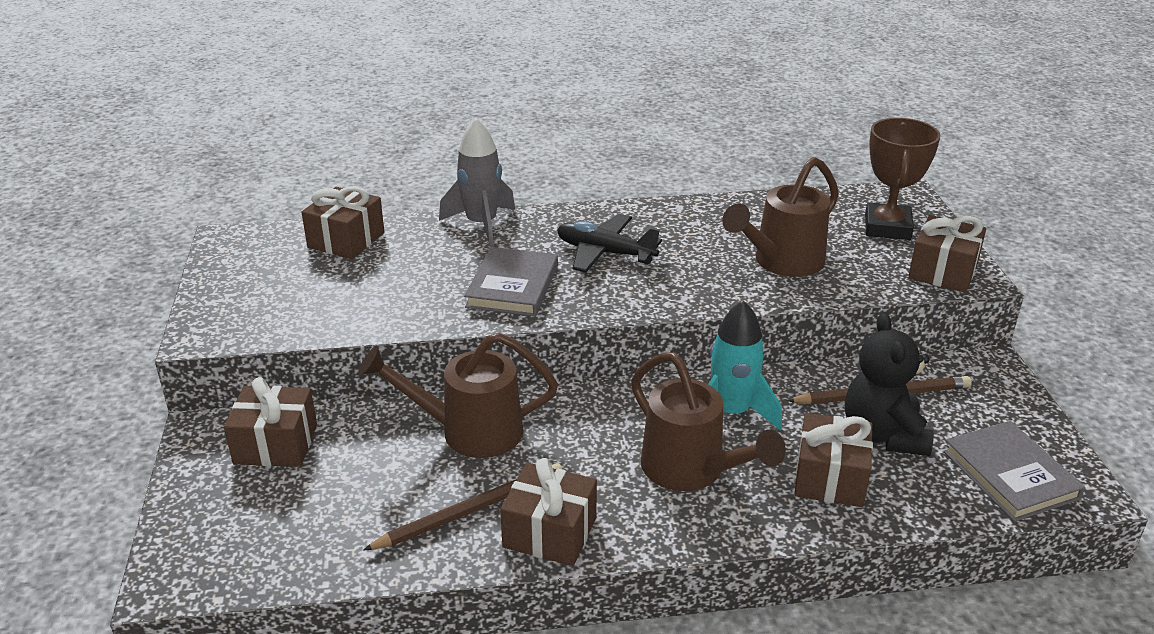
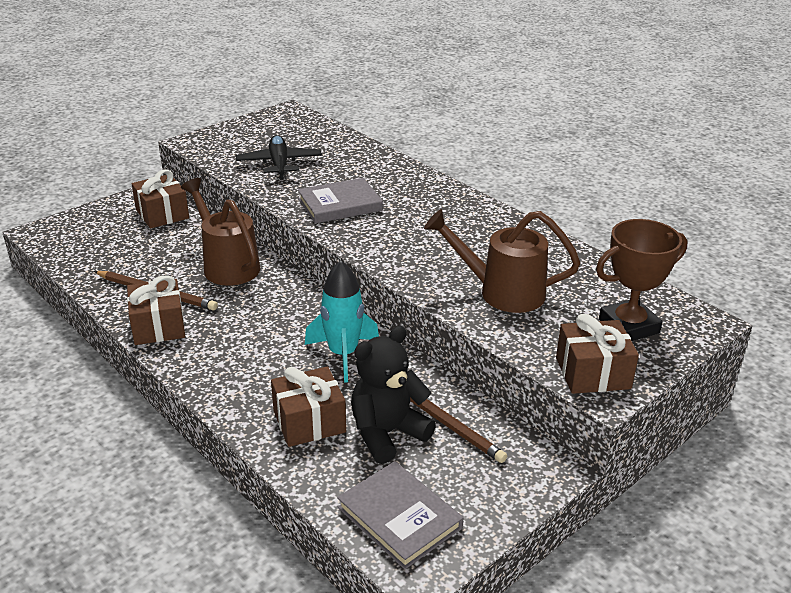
camera: 55 degrees right, 0 degrees up
brown gift [302,186,385,259] -> none
grey rocket [439,118,515,247] -> none
black plane [557,214,662,273] -> black plane moved to [236,135,322,180]
brown watering can [631,352,786,491] -> none
grey book [943,421,1085,522] -> grey book turned 75 degrees counterclockwise [337,461,463,570]

